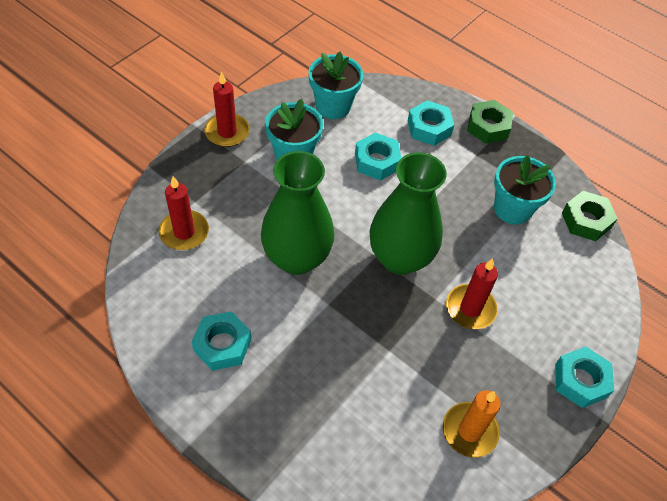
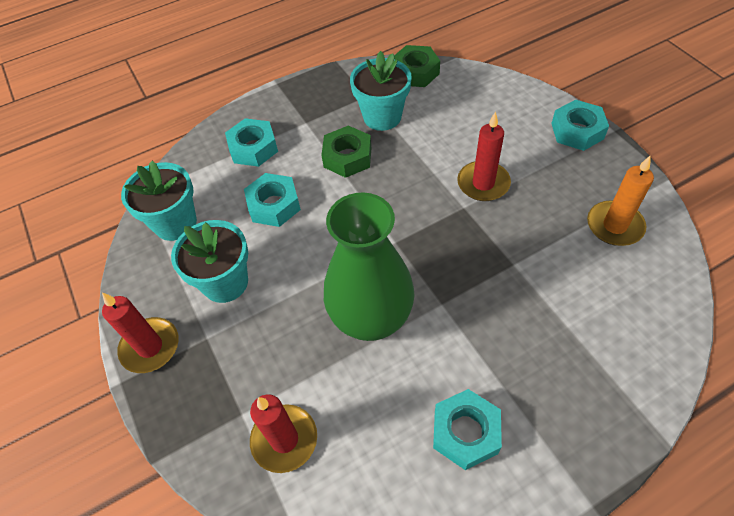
camera: 60 degrees left, 0 degrees up
green vase [369,152,447,275] -> none
green nut [467,100,513,144] -> green nut moved to [321,126,371,178]

